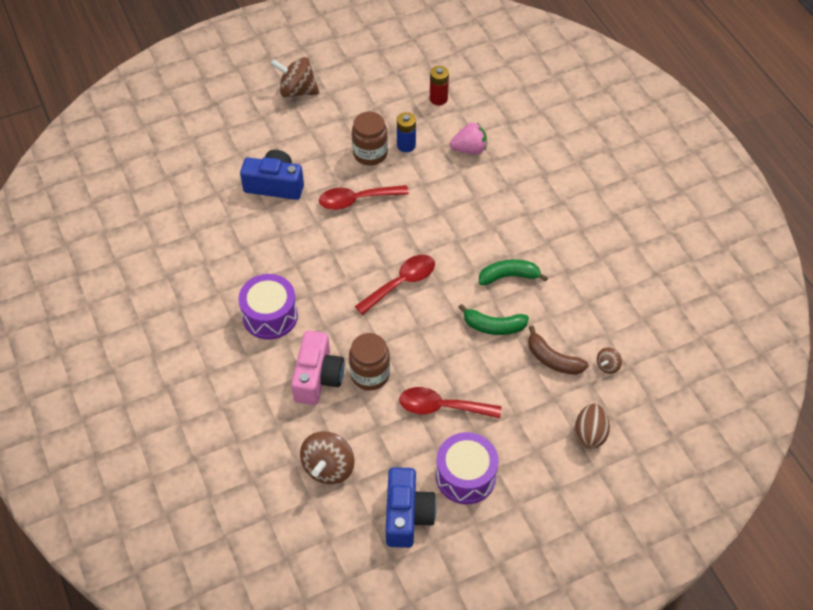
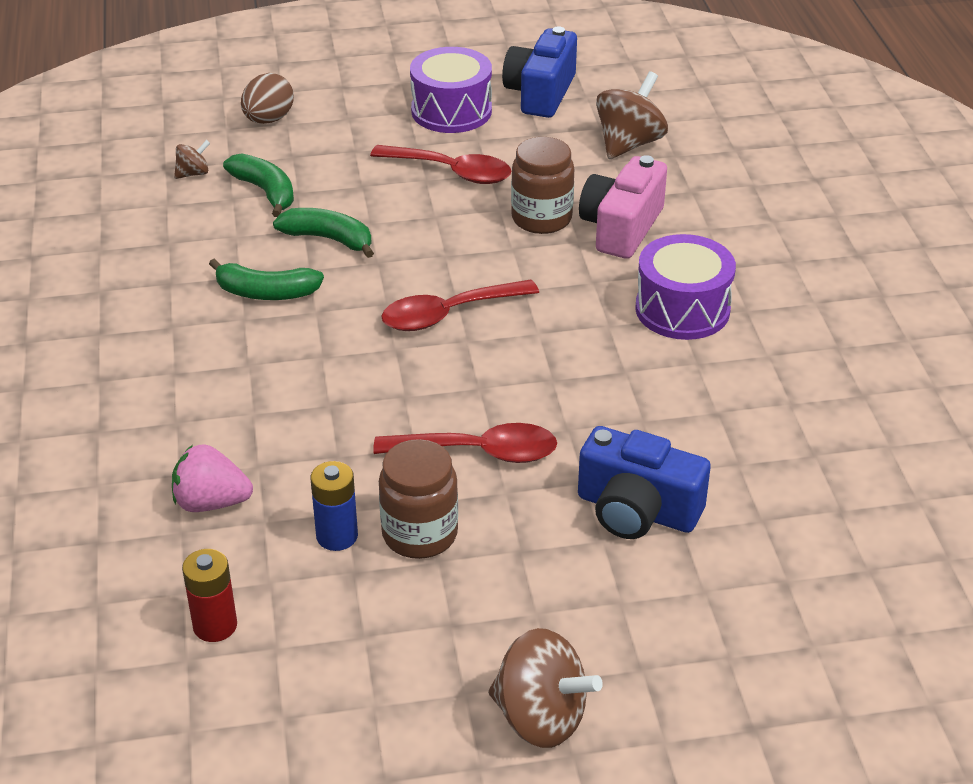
camera: 165 degrees left, 15 degrees down
brown banana [528,325,589,375] -> green banana [223,153,294,217]

